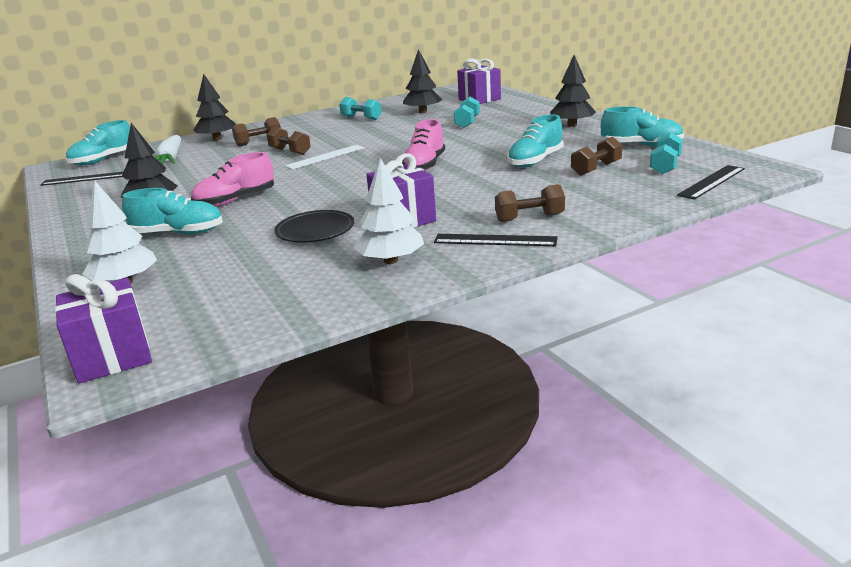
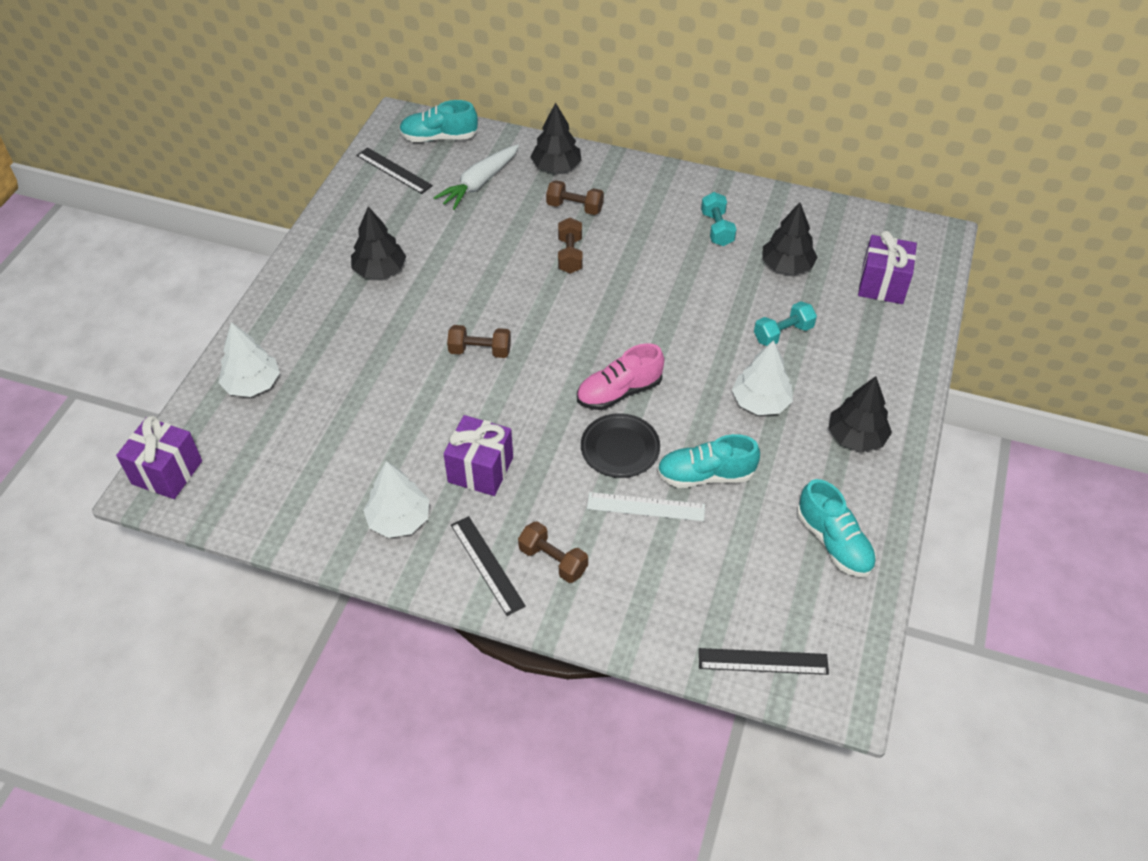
camera: 45 degrees right, 25 degrees up
turquoise shoe [122,188,223,234] -> none
pink shoe [191,152,274,207] -> none
black plate [274,210,354,243] -> black plate moved to [581,413,660,478]
white ruler [285,145,365,170] -> white ruler moved to [587,492,705,521]
brown dumbbell [571,137,623,176] -> brown dumbbell moved to [447,325,511,358]
turquoise dumbbell [650,132,683,174] -> none
none -> white tree [732,340,793,415]

